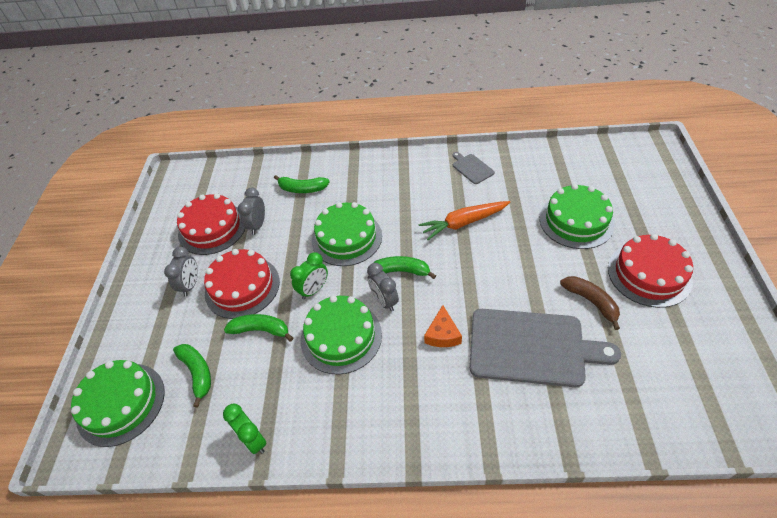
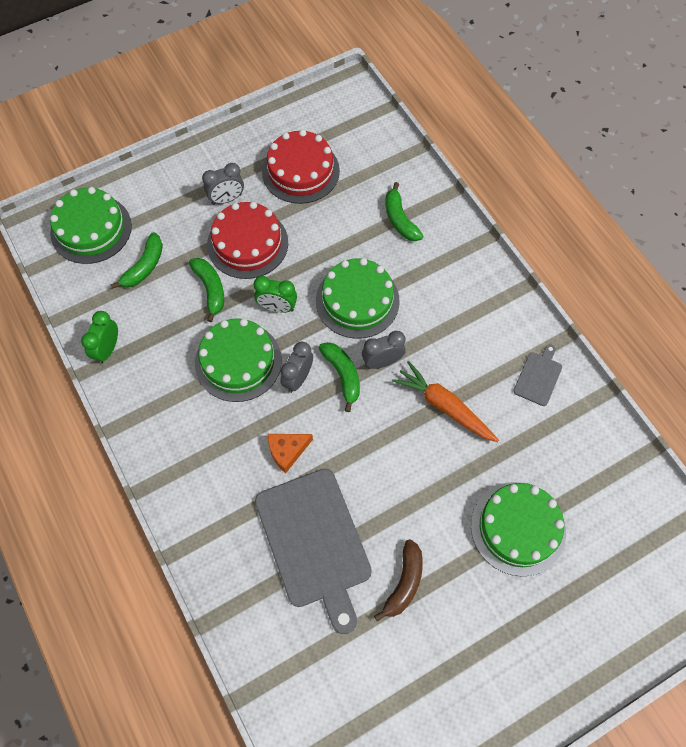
camera: 55 degrees right, 15 degrees up
grey clock [238,188,265,235] -> grey clock moved to [362,331,406,369]
red cake [608,234,693,308] -> none

